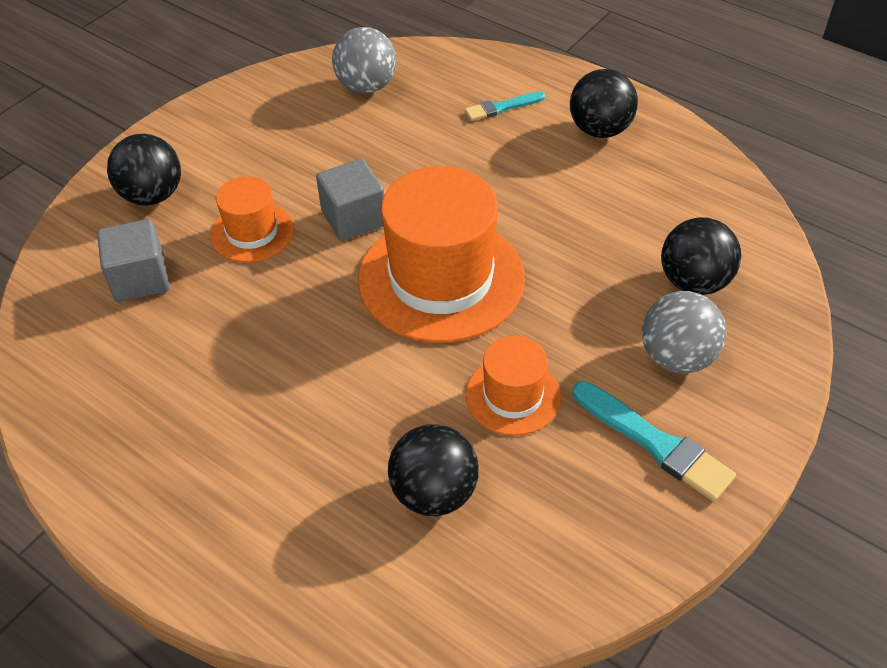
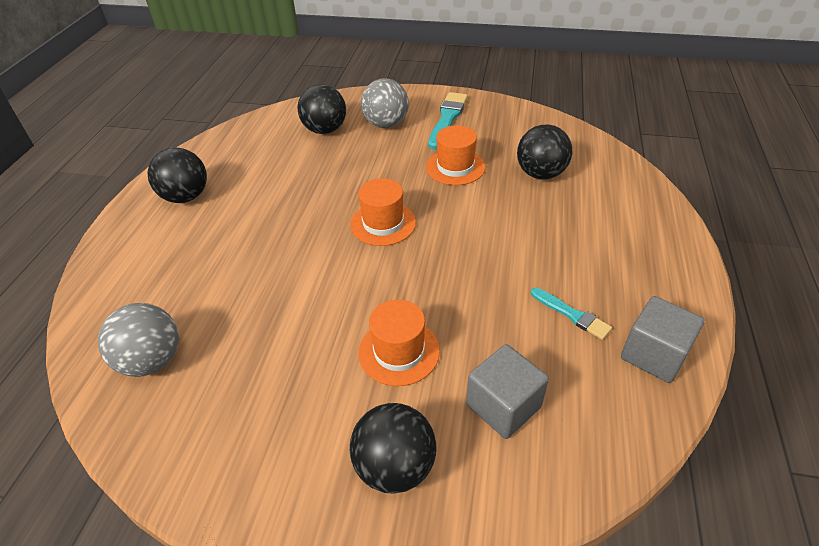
camera: 115 degrees left, 5 degrees down
grey cube [316,159,384,241] -> grey cube moved to [621,296,705,383]
orange hat [358,166,525,343] -> orange hat [350,178,416,246], size x0.52
turquoise brush [465,91,545,121] -> turquoise brush moved to [531,288,612,340]

